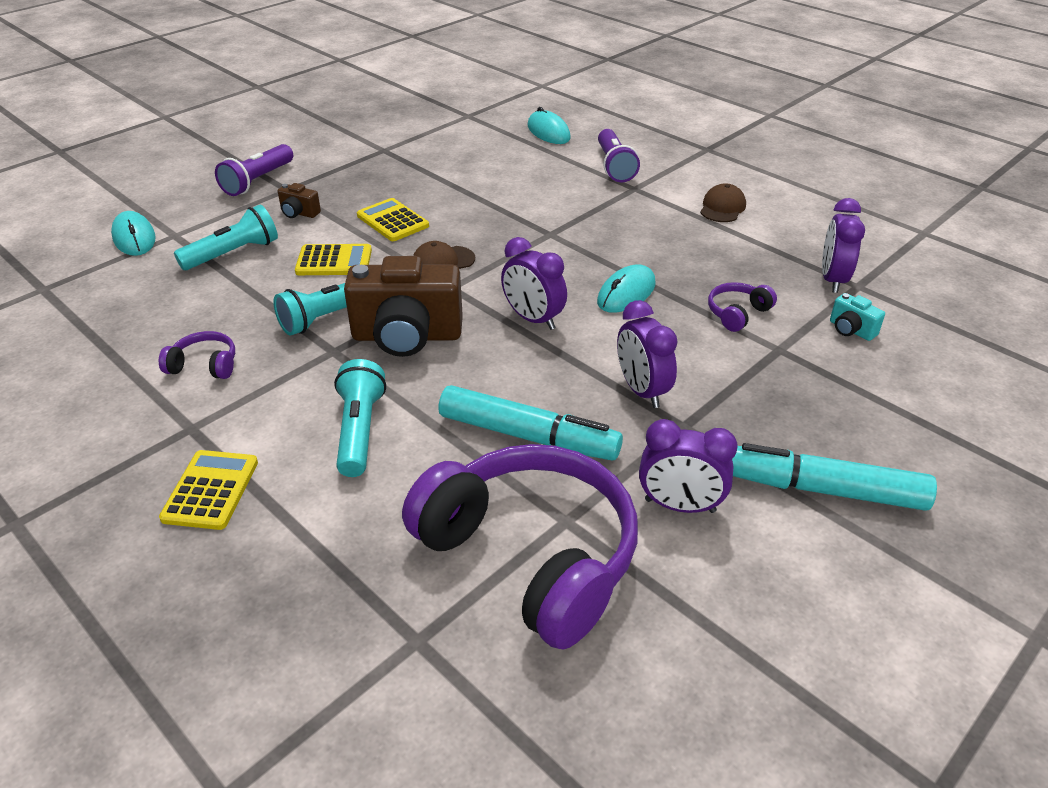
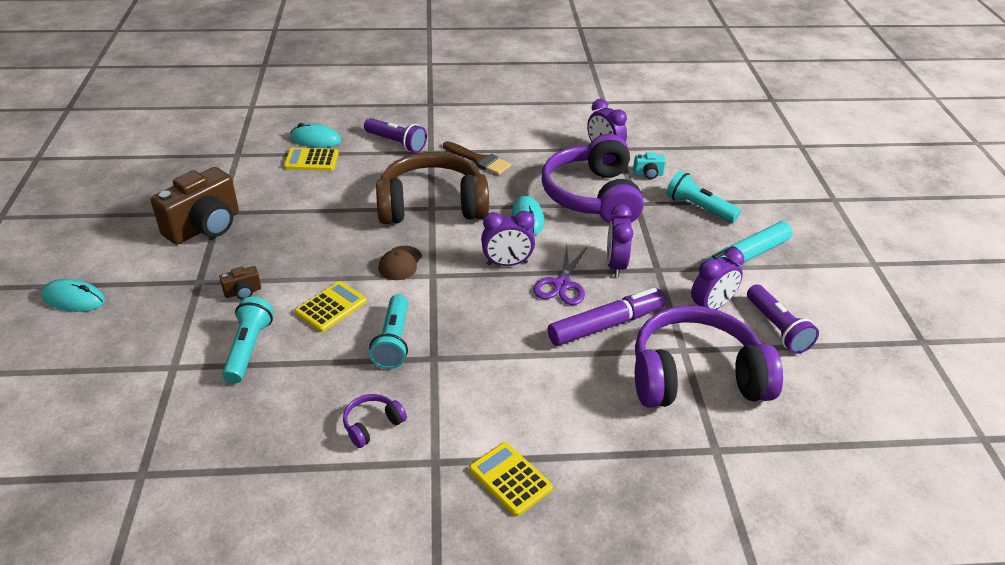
camera: 50 degrees left, 0 degrees up
turquoise mouse [111,211,156,256] -> turquoise mouse moved to [41,279,105,312]
purple flashlight [215,144,293,196] -> purple flashlight moved to [747,284,819,354]
turquoise flashlight [334,359,386,477] -> turquoise flashlight moved to [666,171,741,223]
brown camera [344,256,463,357] -> brown camera moved to [151,167,239,245]
yellow calculator [357,198,429,241] -> yellow calculator moved to [284,148,339,171]
turquoise marker [438,385,623,461] -> purple marker [548,288,666,346]
purple clock [617,300,678,408] -> purple clock turned 75 degrees clockwise [607,204,633,277]
brown cap [700,183,746,222] -> none
purple headphones [708,282,777,332] -> purple headphones [542,134,644,224], size x2.49
none -> brown headphones [376,152,489,224]
none -> brown brush [443,141,511,175]
none -> purple scissors [534,245,587,305]

